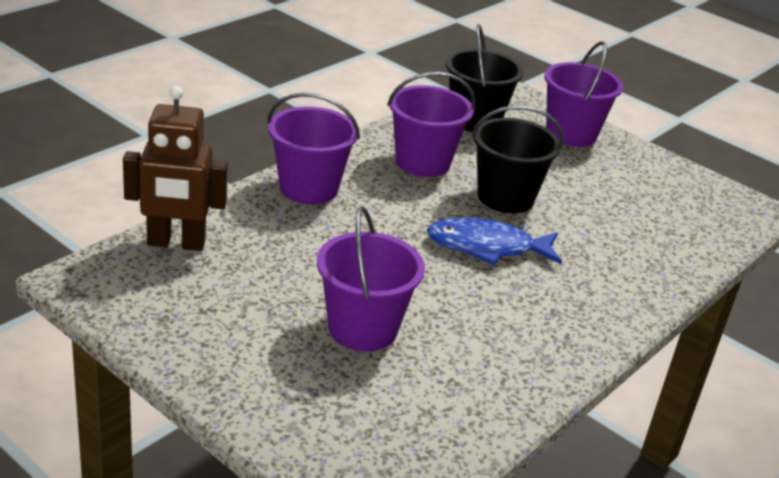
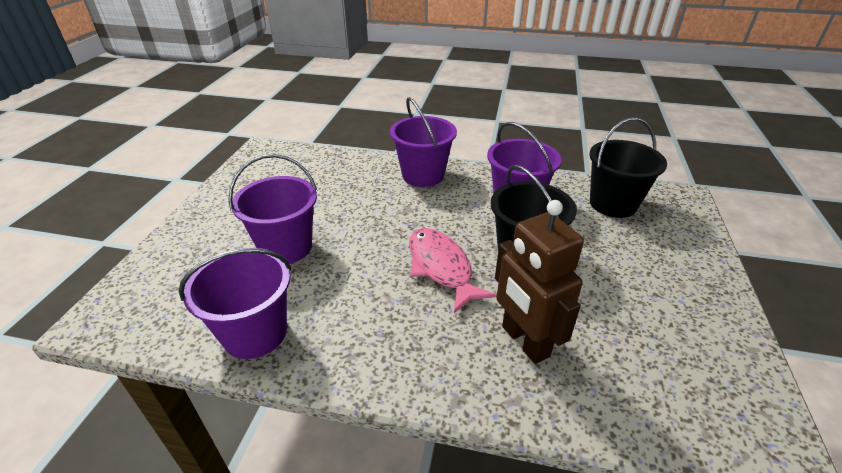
camera: 65 degrees right, 5 degrees up
brown robot [123,86,228,251] -> brown robot moved to [495,200,584,364]
blue fish [427,217,562,265] -> pink fish [409,228,497,313]
purple bucket [544,41,623,147] -> purple bucket moved to [179,248,292,359]

